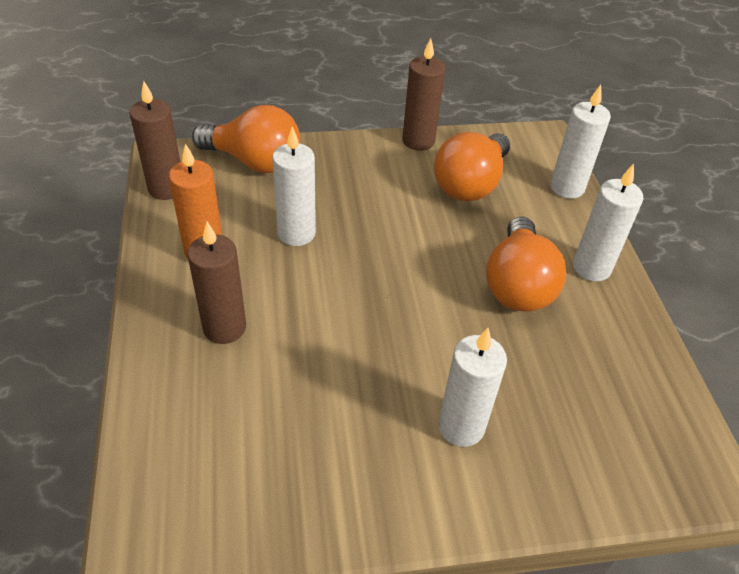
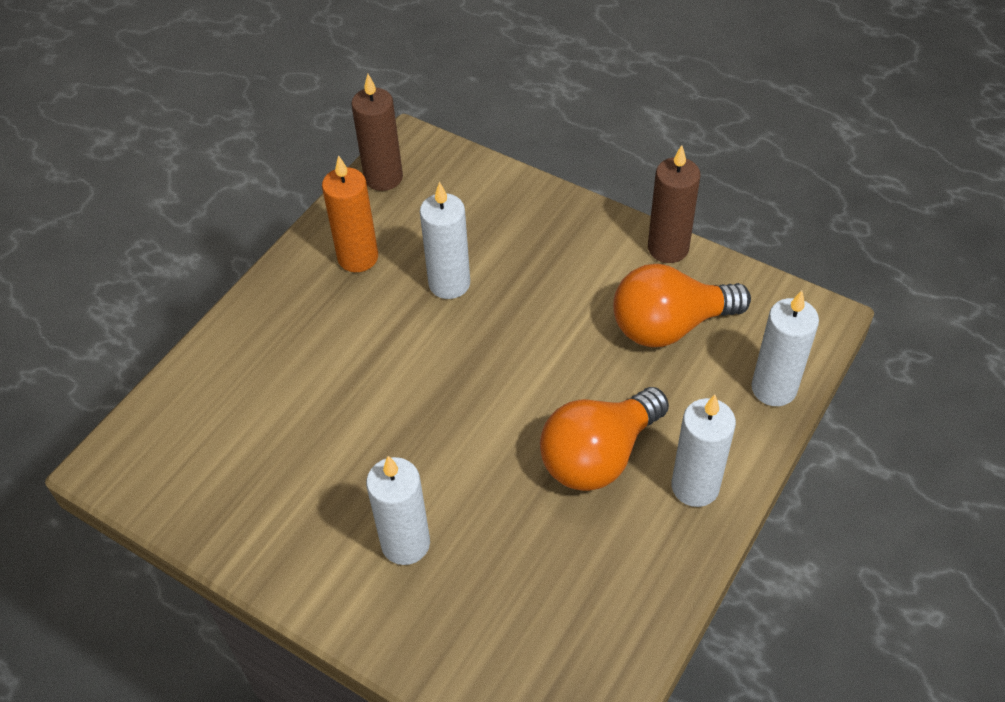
camera: 45 degrees right, 5 degrees up
brown candle [187,222,246,344] -> none
orange light bulb [192,105,300,173] -> none

